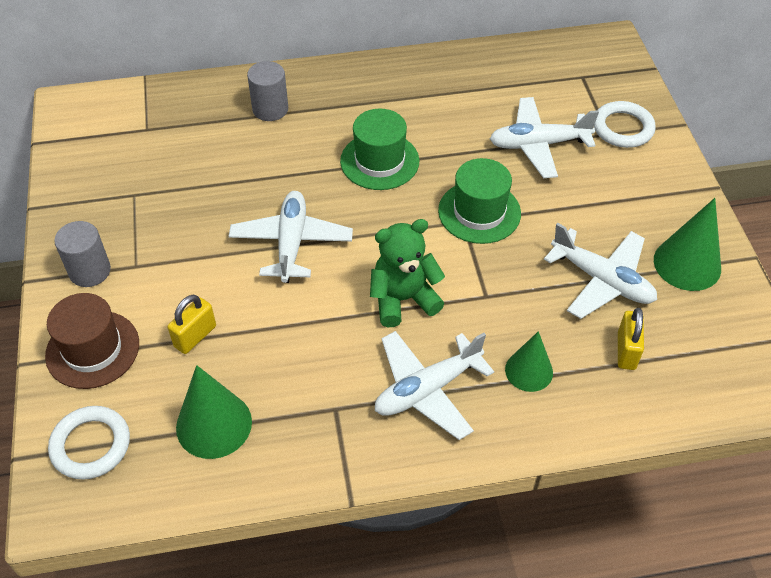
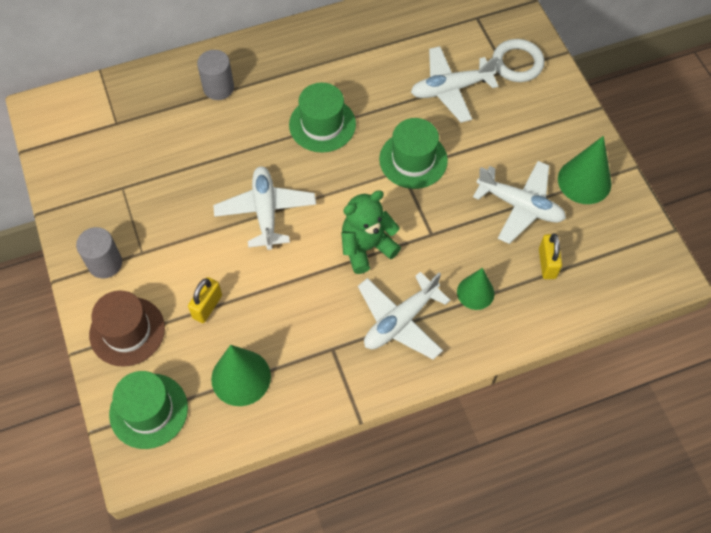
camera: 10 degrees left, 10 degrees up
white ring [48,406,130,480] -> green hat [109,371,188,449]

